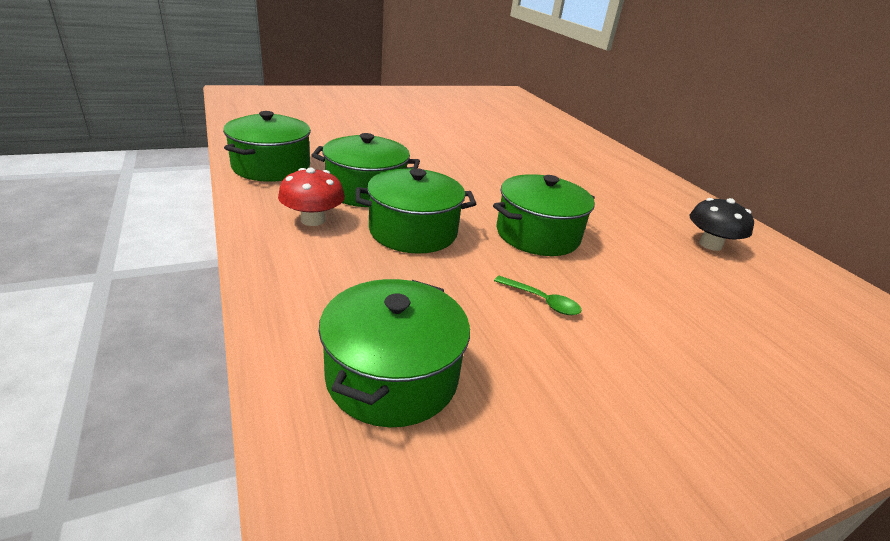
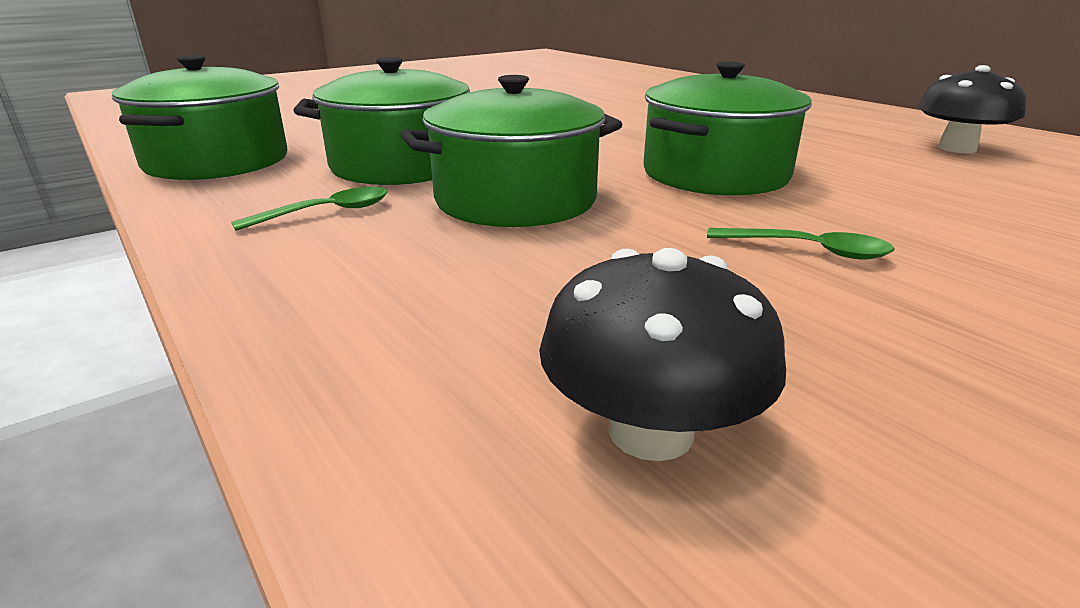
camera: 10 degrees left, 5 degrees down
red mushroom [278,168,345,226] -> green spoon [231,187,388,231]
green pot [319,279,470,427] -> black mushroom [539,248,786,461]

